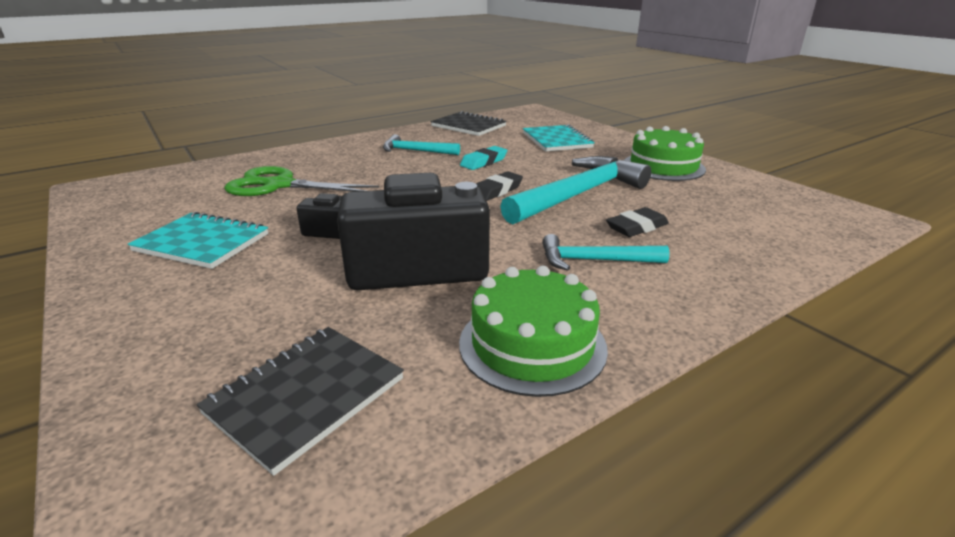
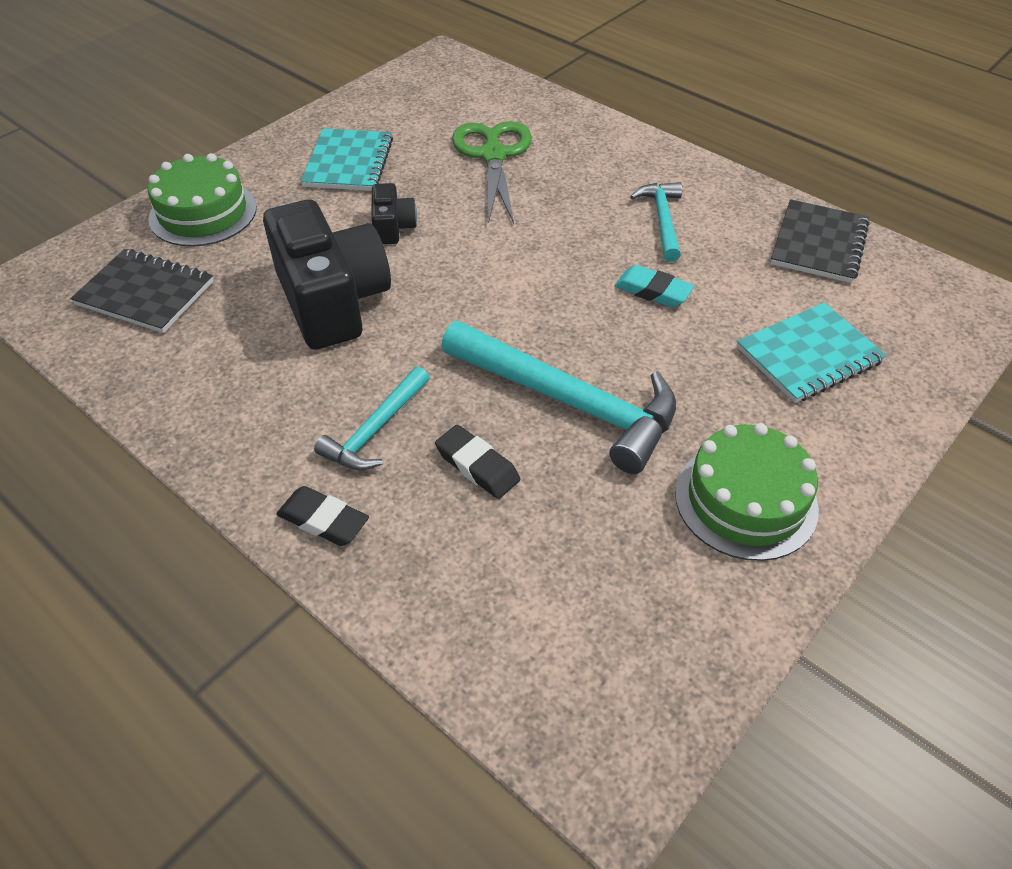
camera: 75 degrees right, 20 degrees up
green cake [459,266,608,397] -> green cake moved to [148,153,257,247]
black eraser [476,171,523,201] -> black eraser moved to [276,486,369,546]
turquoise hammer [542,234,670,271] -> turquoise hammer turned 135 degrees counterclockwise [314,366,429,470]

